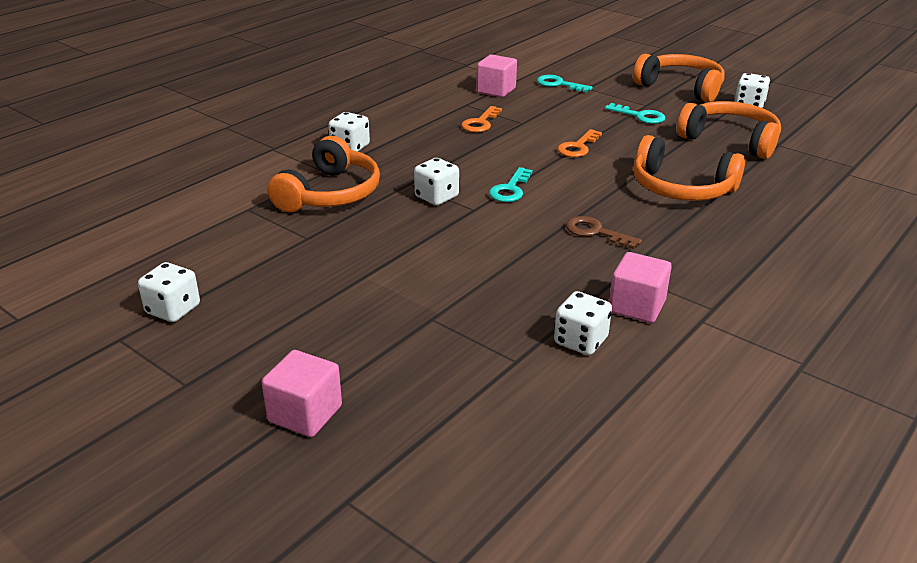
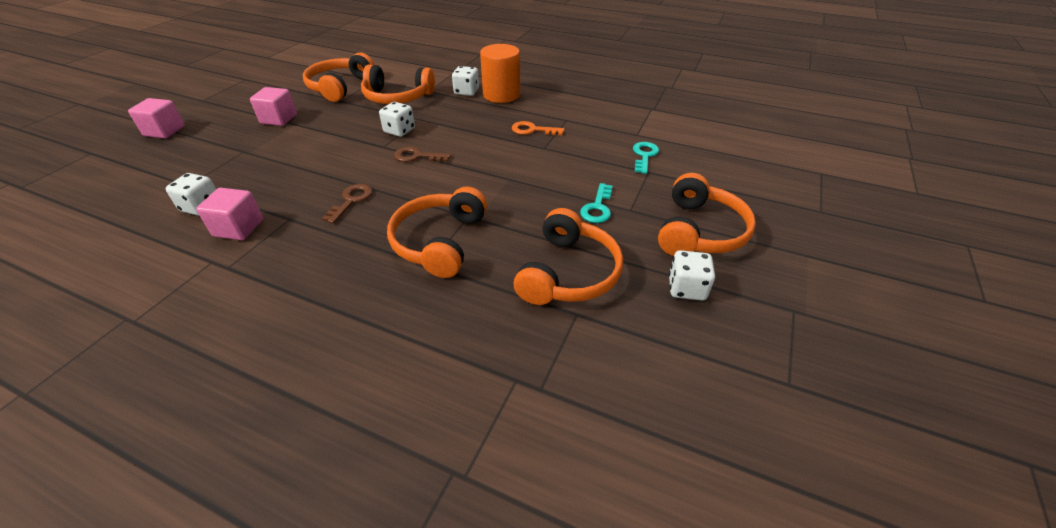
camera: 75 degrees right, 10 degrees up
white dice [138,262,200,322] -> none
pink cube [477,54,517,97] -> pink cube moved to [250,87,297,126]
turquoise key [489,167,532,202] -> brown key [394,147,451,162]
orange key [557,129,602,157] -> none
none -> orange headphones [303,53,374,102]
none -> orange cylinder [480,44,520,103]

